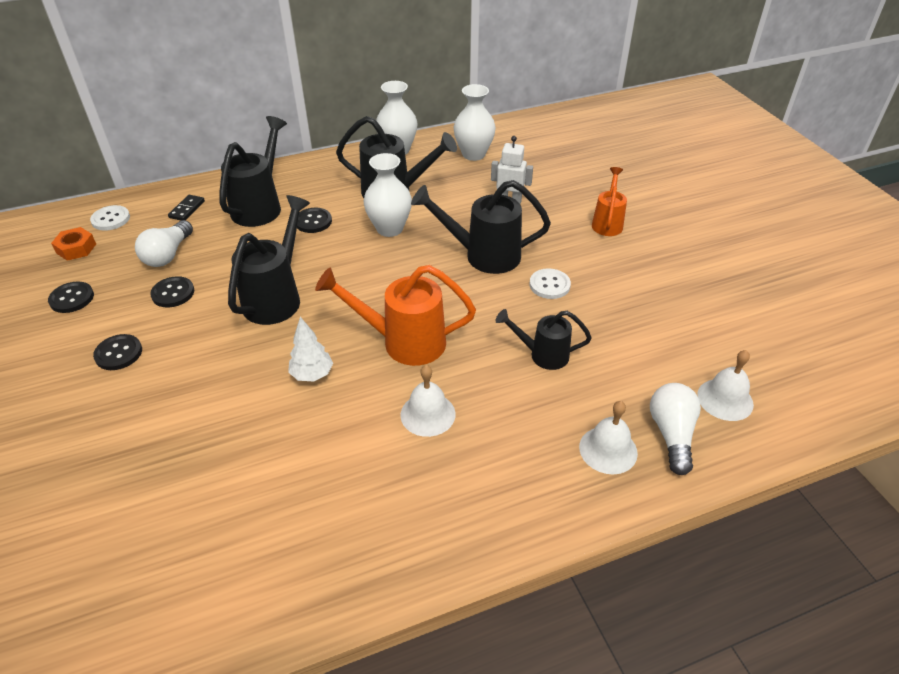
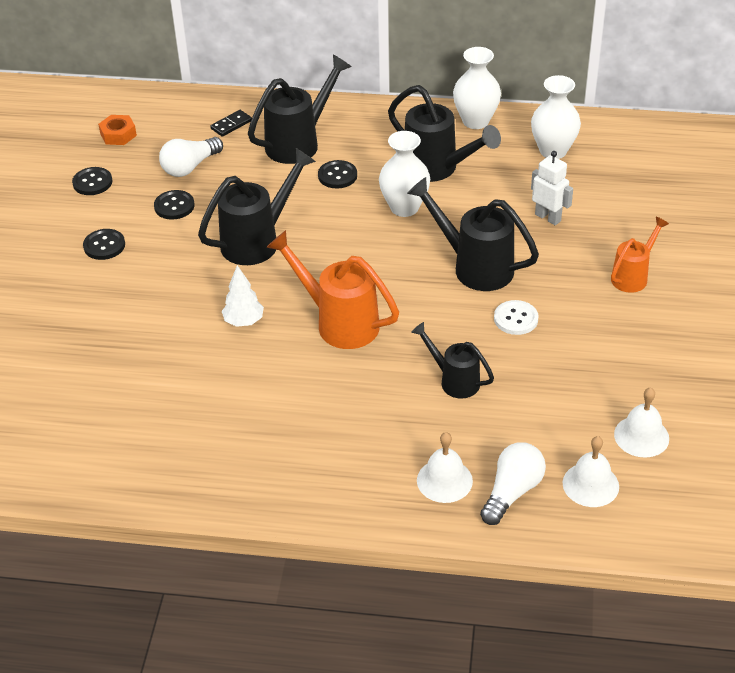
camera: 30 degrees right, 0 degrees up
white button [90,205,130,231] -> none
white bell [400,365,456,437] -> white bell moved to [614,388,669,458]

